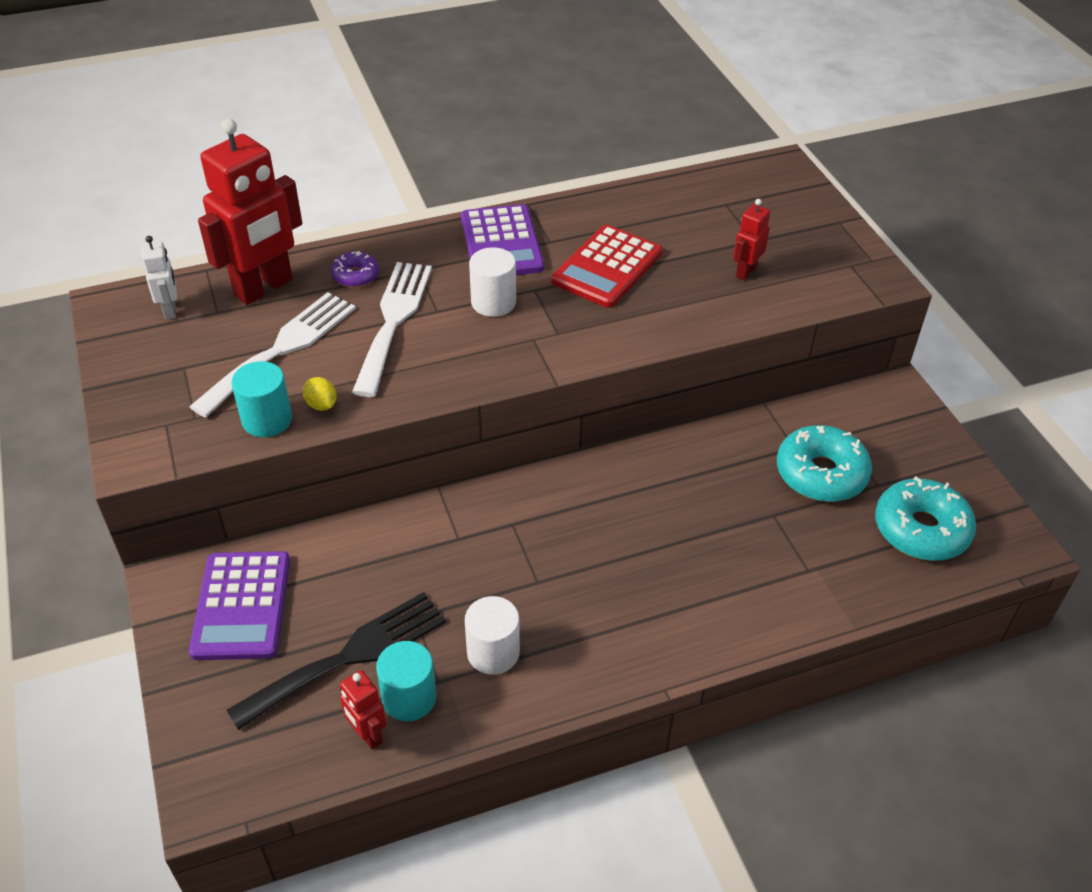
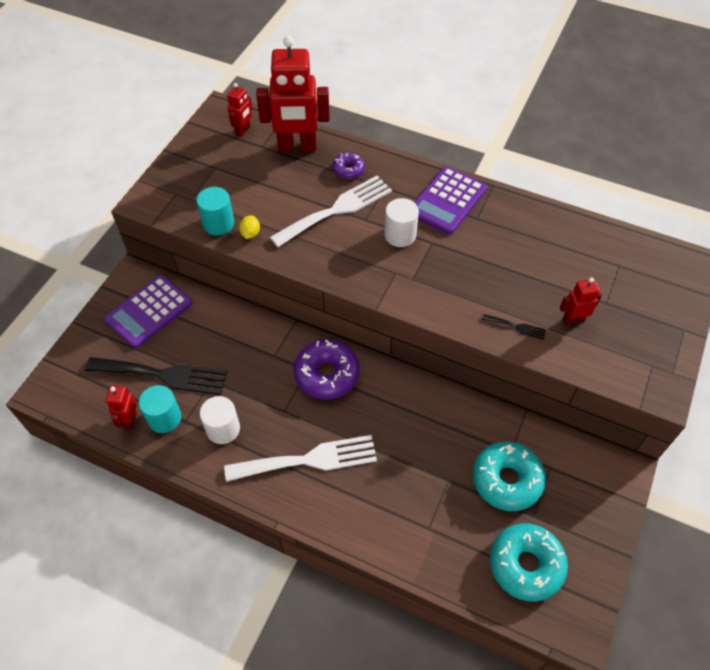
camera: 45 degrees right, 10 degrees up
white robot [141,236,177,319] -> red robot [227,83,252,137]
white fork [189,292,356,418] -> white fork moved to [224,435,377,482]
red calculator [551,225,663,308] -> none
none -> purple donut [293,339,360,400]
none -> black fork [482,314,546,340]

